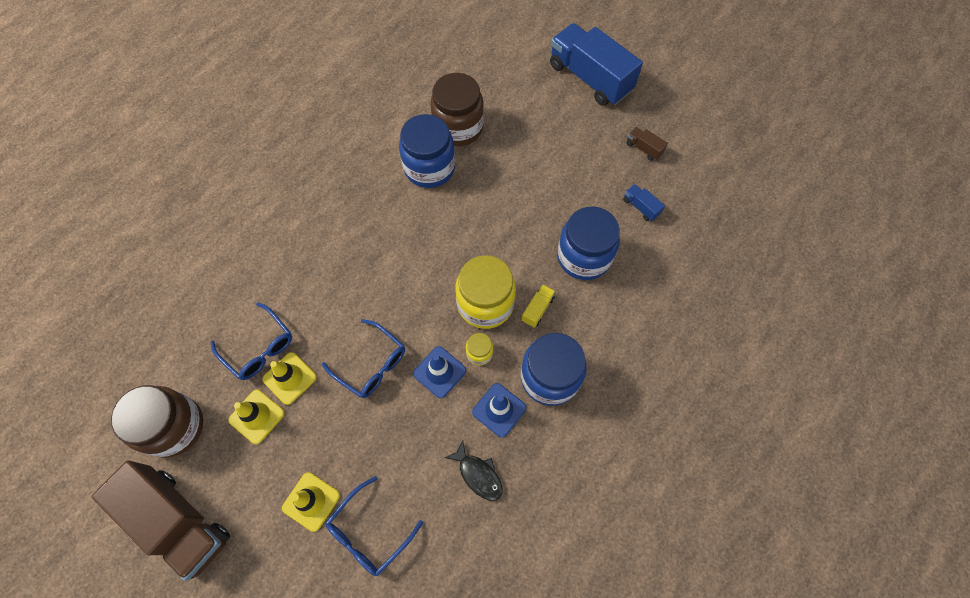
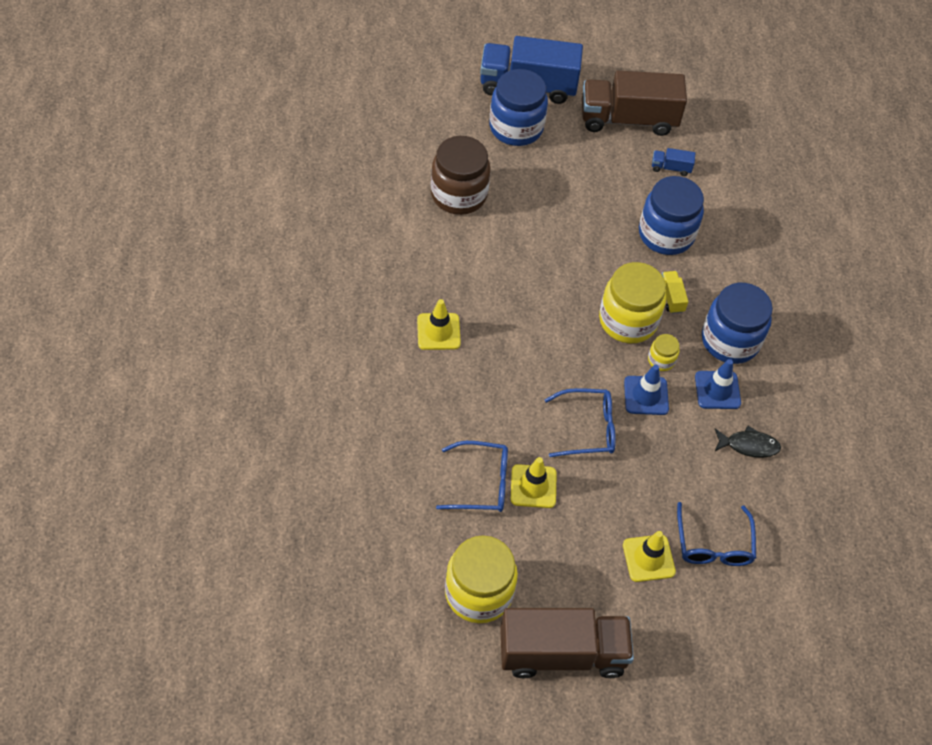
camera: 45 degrees left, 10 degrees down
brown jar [111,385,204,458] -> yellow jar [445,535,518,623]
yellow traffic cone [228,390,284,444] -> yellow traffic cone moved to [417,299,461,350]
blue jar [399,114,455,188] -> blue jar moved to [489,69,548,146]
brown truck [626,127,668,161] -> brown truck [582,71,687,136], size x2.47

